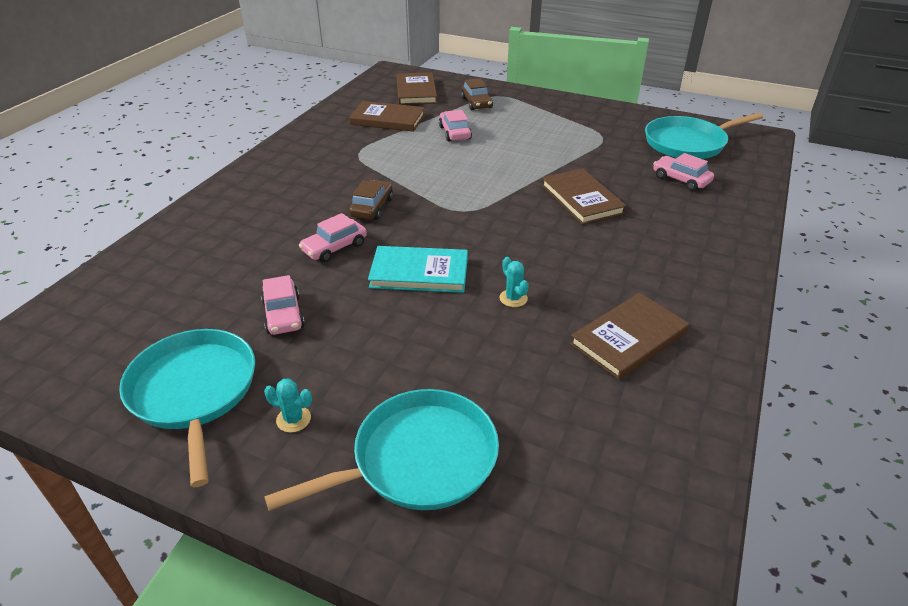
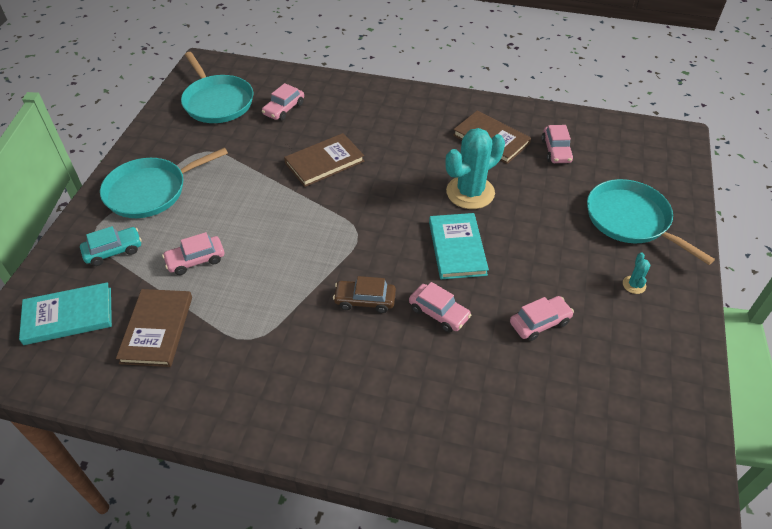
camera: 100 degrees left, 10 degrees up
turquoise pan [119,329,255,487] -> turquoise pan moved to [100,147,228,218]
brown book [396,72,437,105] -> turquoise book [19,282,112,345]
brown car [461,78,493,110] -> turquoise car [80,226,142,266]
turquoise cactus [499,257,529,307] -> turquoise cactus [446,128,505,209], size x2.35
none -> pink car [542,125,574,163]

